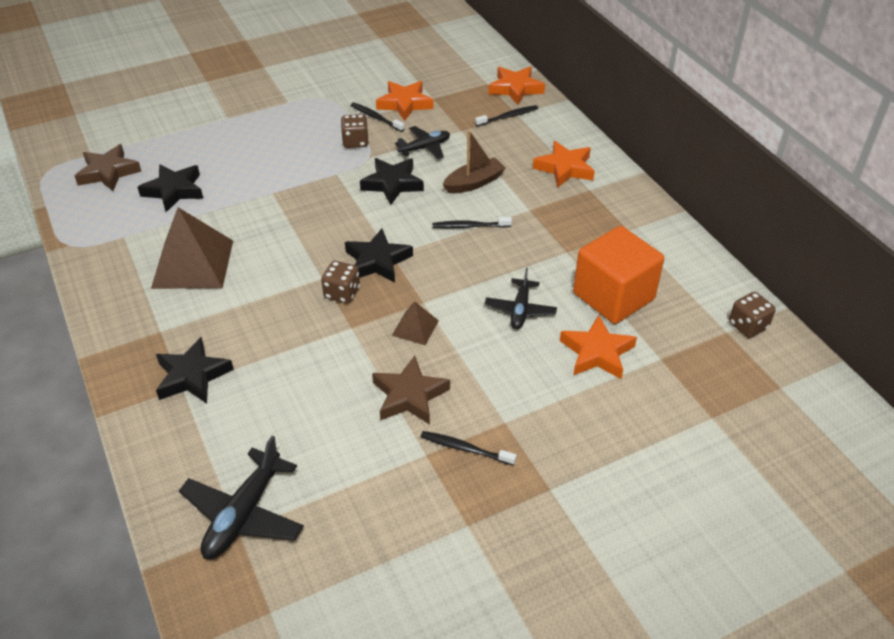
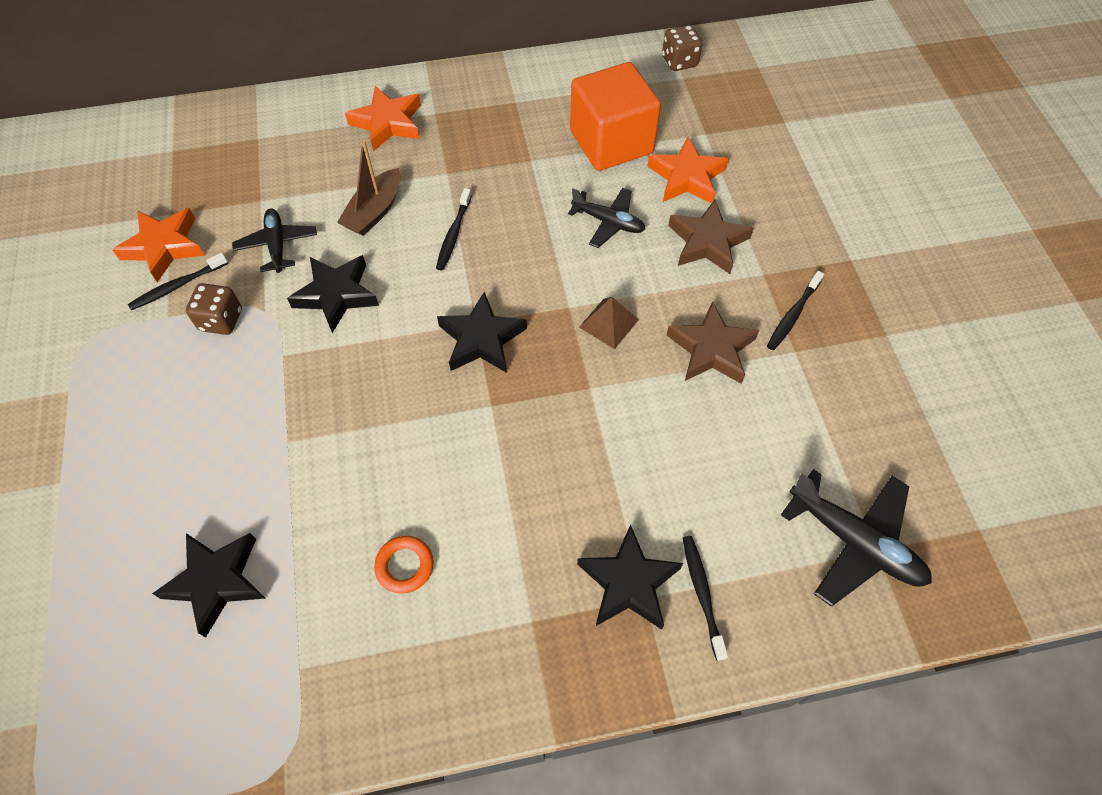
camera: 75 degrees left, 15 degrees up
brown star [75,144,142,191] -> brown star moved to [668,200,754,274]
brown pyramid [151,207,233,289] -> orange ring [374,536,434,593]
brown dice [321,261,360,304] -> none
brown boat [443,130,506,193] -> brown boat turned 135 degrees counterclockwise [337,140,401,236]
black toothbrush [475,105,538,127] -> black toothbrush moved to [683,536,728,661]
orange star [489,66,545,105] -> none

